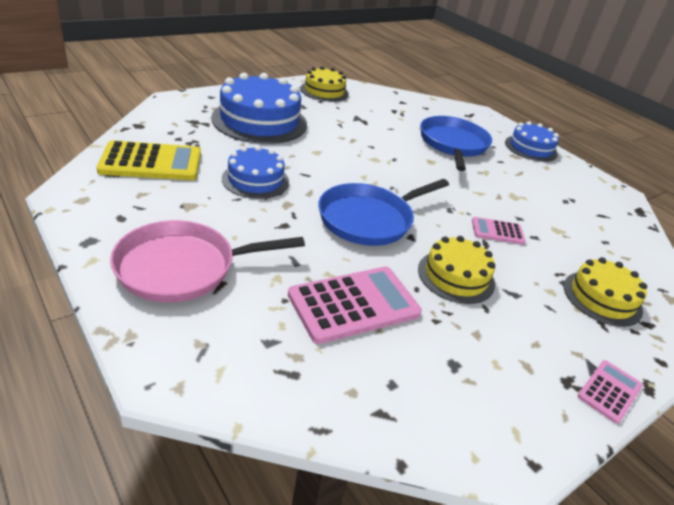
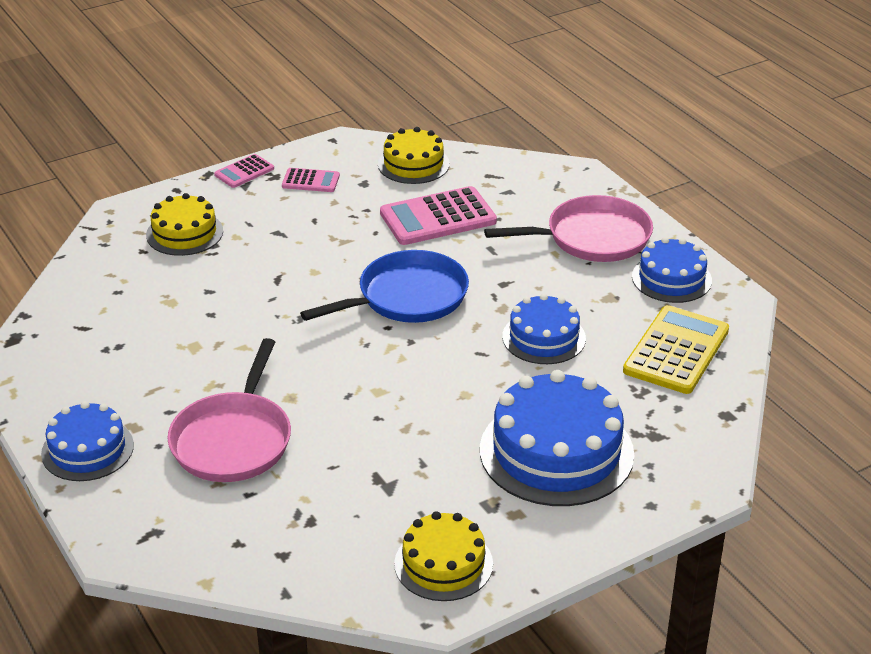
camera: 170 degrees left, 0 degrees up
yellow calculator [97,140,201,180] -> yellow calculator turned 120 degrees clockwise [623,305,729,394]
yellow cake [418,236,495,304] -> yellow cake moved to [378,127,450,184]
blue pan [420,116,492,171] -> pink pan [167,338,291,482]
pink calculator [472,217,526,244] -> pink calculator moved to [282,168,340,192]
none -> blue cake [632,237,712,303]

